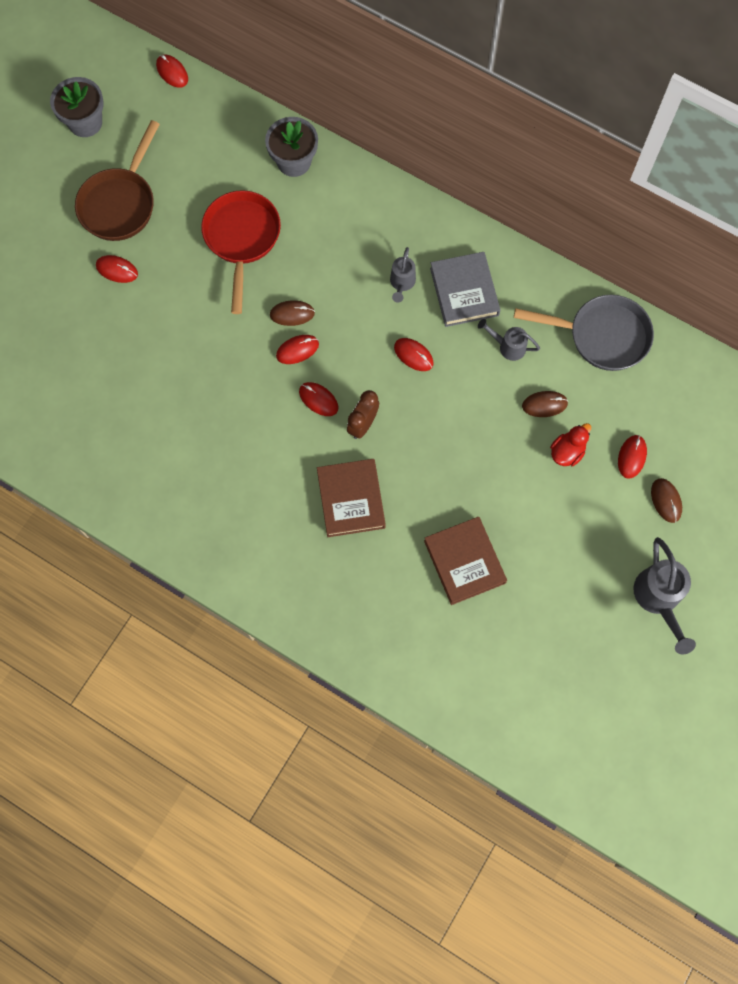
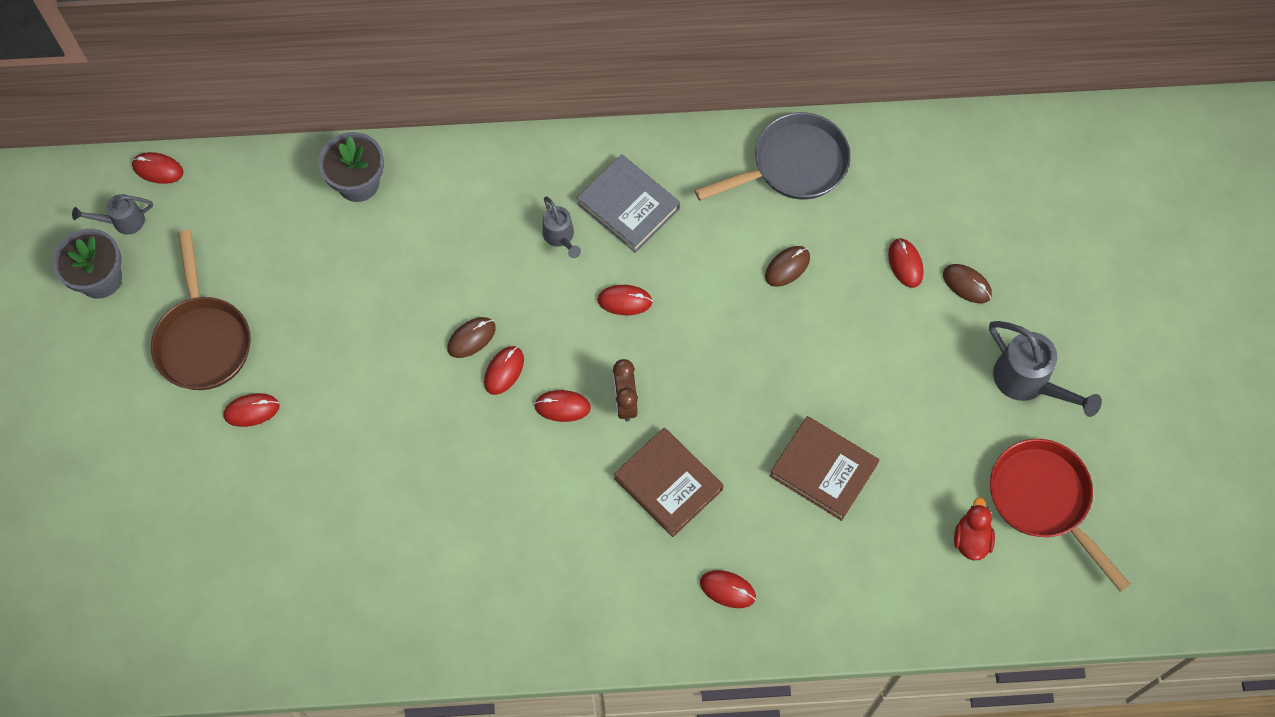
camera: 35 degrees left, 5 degrees down
red pan [201,190,281,314] -> red pan moved to [990,439,1130,592]
grey watering can [478,319,540,361] -> grey watering can moved to [72,194,153,235]
red duck [550,423,591,466] -> red duck moved to [954,497,995,560]
none -> red mouse [700,570,756,608]

